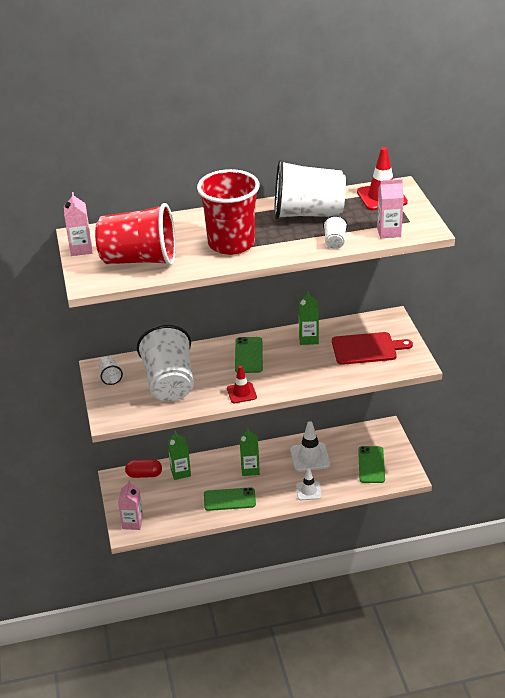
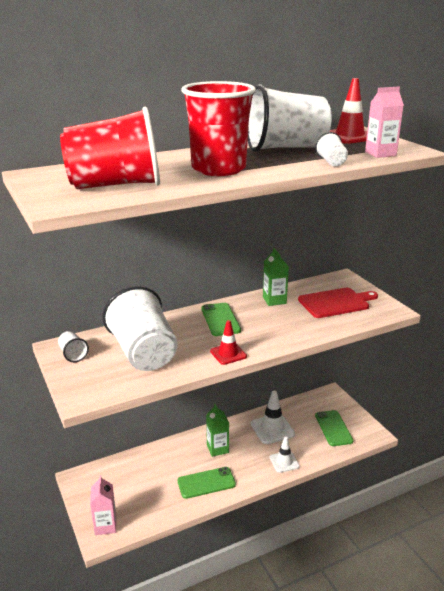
camera: 15 degrees left, 10 degrees down
pink carton [64,192,92,256] -> none
red capsule [125,459,162,478] -> none
green carton [167,431,191,480] -> none

